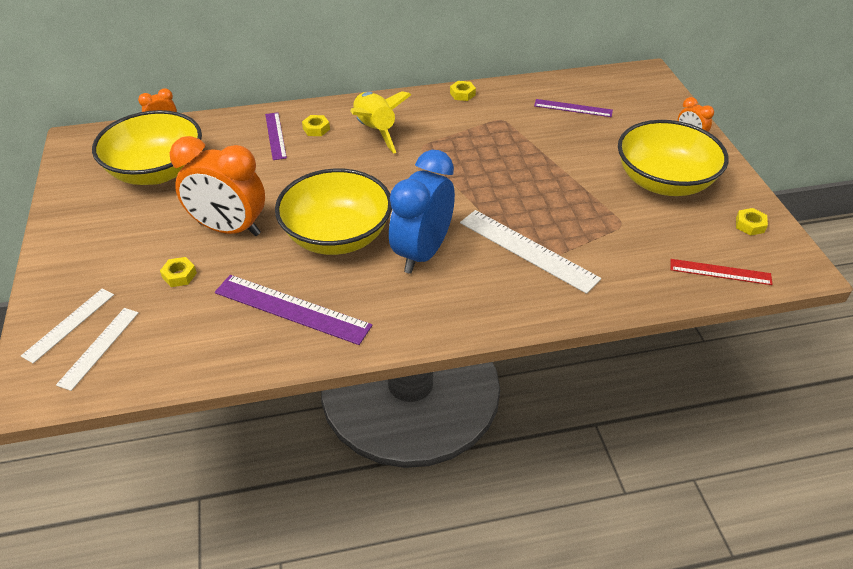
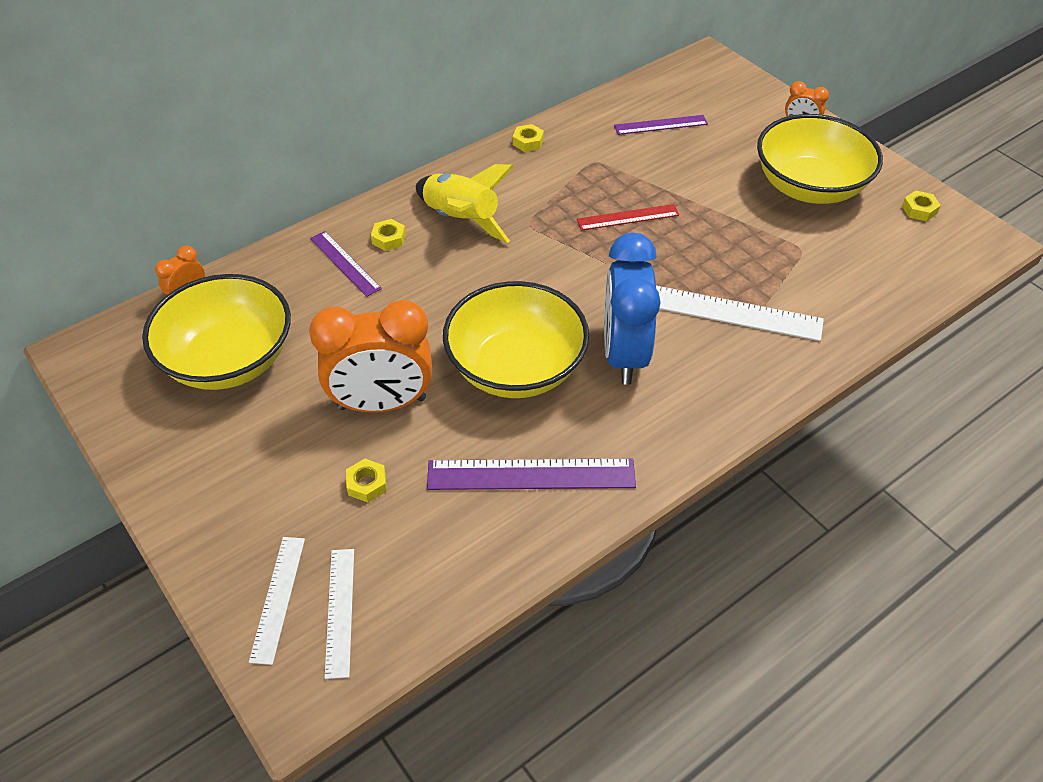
camera: 25 degrees left, 5 degrees up
red ruler [671,259,773,285] -> red ruler moved to [577,204,679,231]

